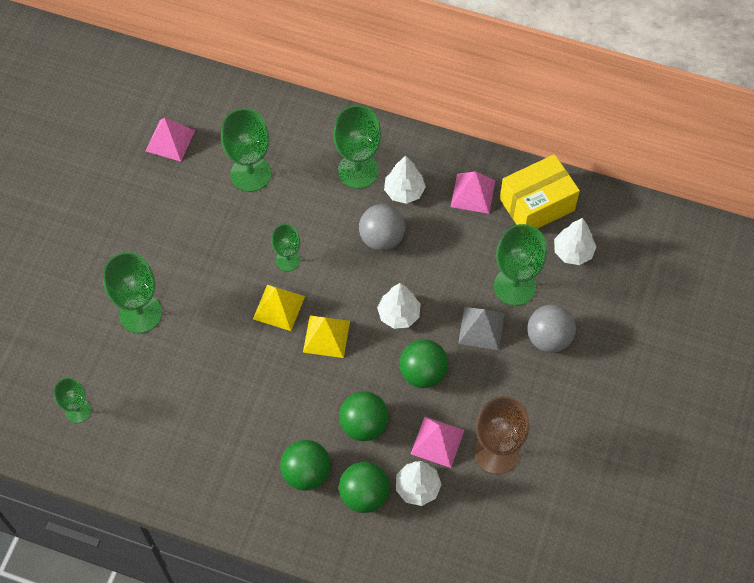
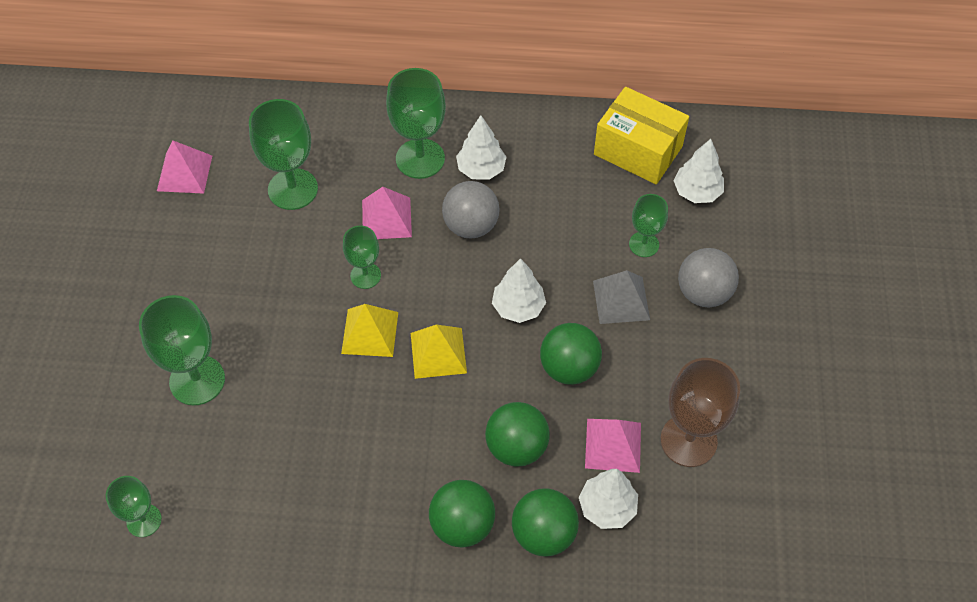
camera: 15 degrees left, 5 degrees down
pink pyramid [451,171,496,214] -> pink pyramid moved to [362,187,412,239]
green goblet [494,224,547,306] -> green goblet [629,194,668,257], size x0.59
yellow box [500,154,580,229] -> yellow box turned 75 degrees clockwise [594,87,689,184]

